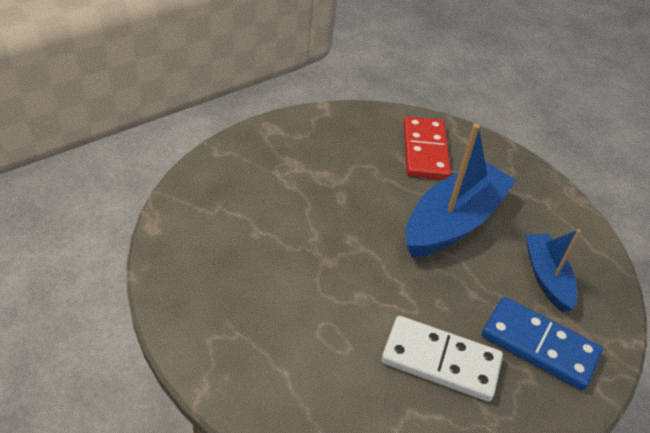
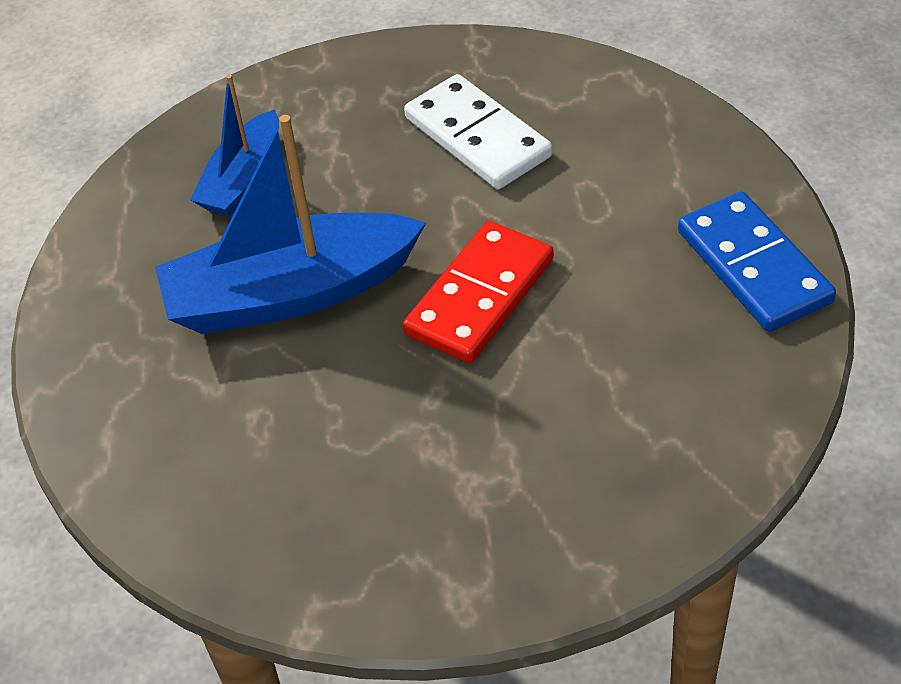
camera: 140 degrees left, 5 degrees up
red domino [404,116,451,180] -> red domino moved to [403,221,554,364]
blue domino [482,297,603,390] -> blue domino moved to [678,191,836,332]

